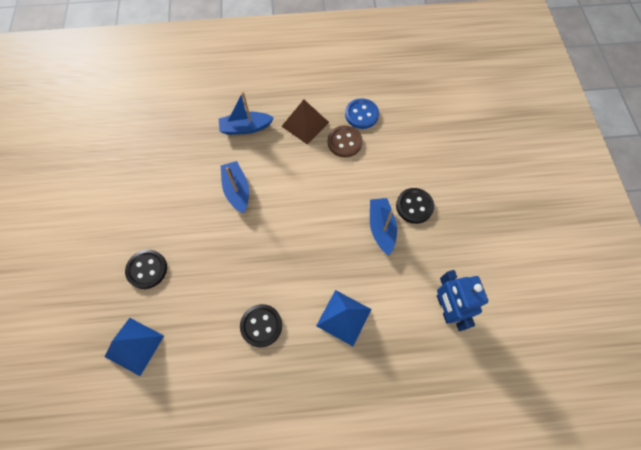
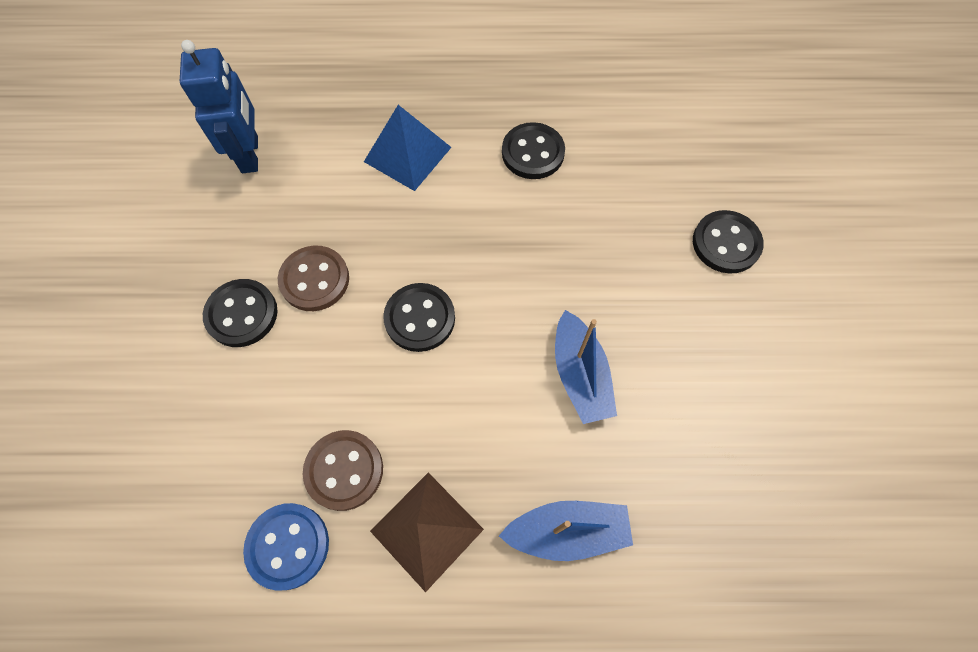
camera: 175 degrees left, 0 degrees up
blue pyramid [105,318,164,376] -> none
blue boat [370,198,397,255] -> brown button [278,246,349,311]
none -> black button [383,283,455,352]

